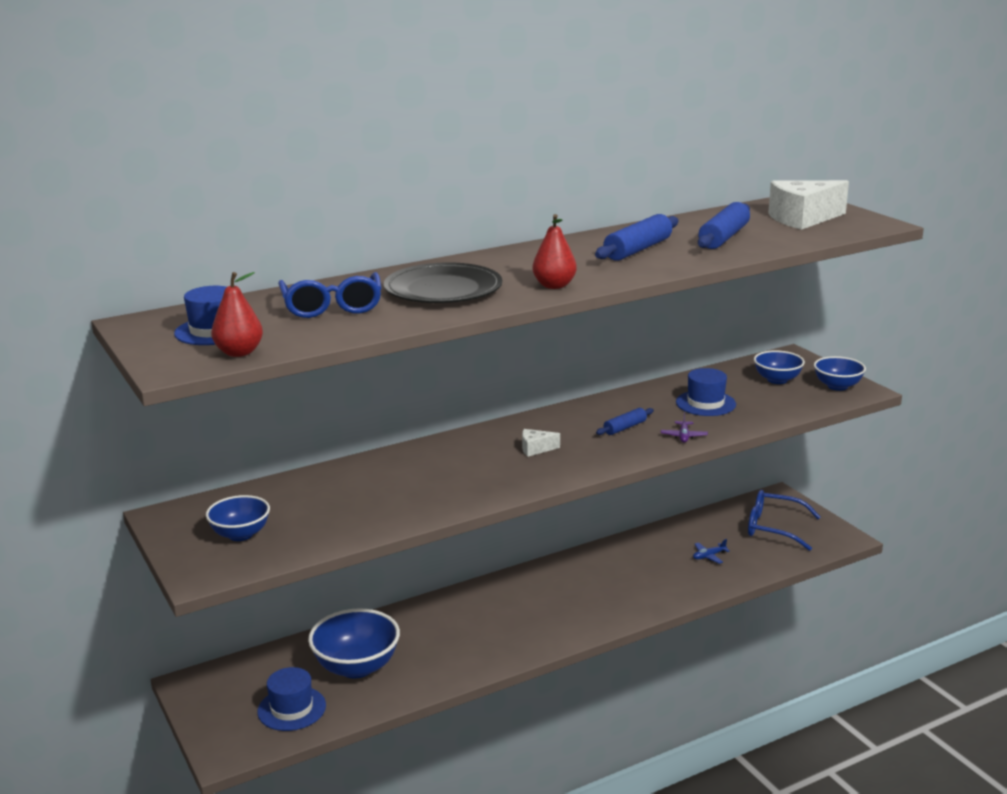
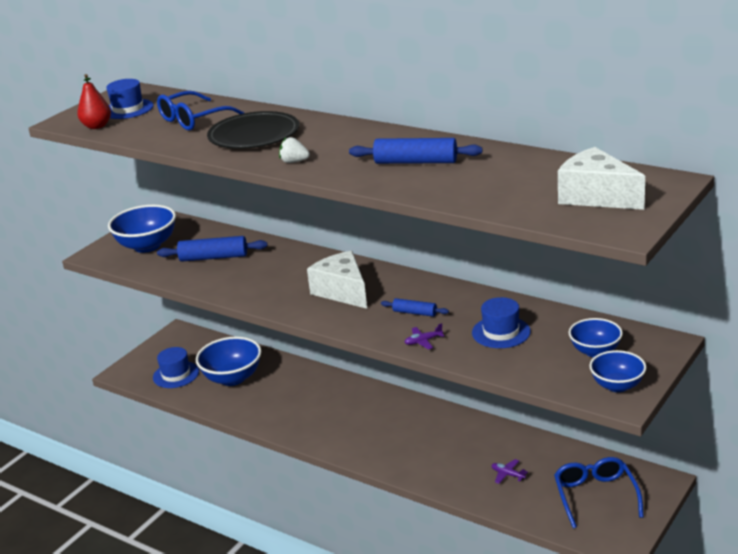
camera: 65 degrees right, 5 degrees up
blue bowl [206,495,270,541] -> blue bowl [108,204,176,253], size x1.60
white cheese [522,429,560,457] -> white cheese [307,251,367,309], size x2.15
red pear [532,214,577,289] -> white strawberry [279,137,310,163]
blue plane [693,539,730,564] -> purple plane [492,459,528,484]
blue rolling pin [698,202,750,249] -> blue rolling pin moved to [157,236,268,262]

